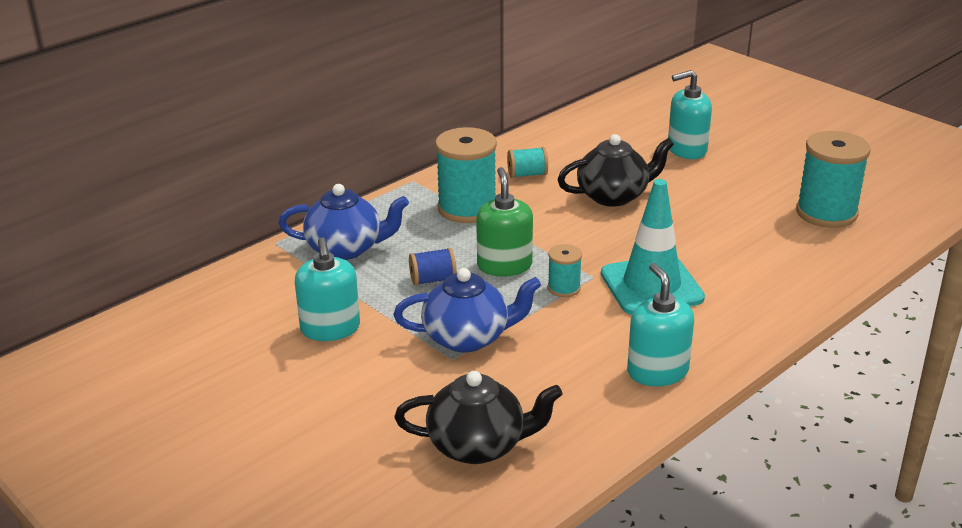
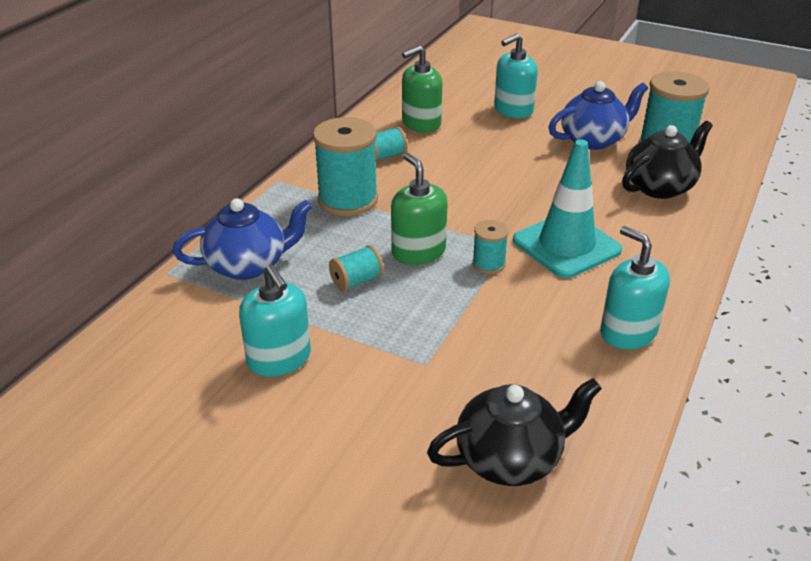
camera: 20 degrees left, 5 degrees up
blue teapot [394,268,541,353] -> blue teapot moved to [549,81,648,150]
blue spool [409,248,457,286] -> turquoise spool [329,245,384,292]
black teapot [557,134,674,207] -> black teapot moved to [622,121,713,199]
none -> green soap dispenser [402,45,442,133]

